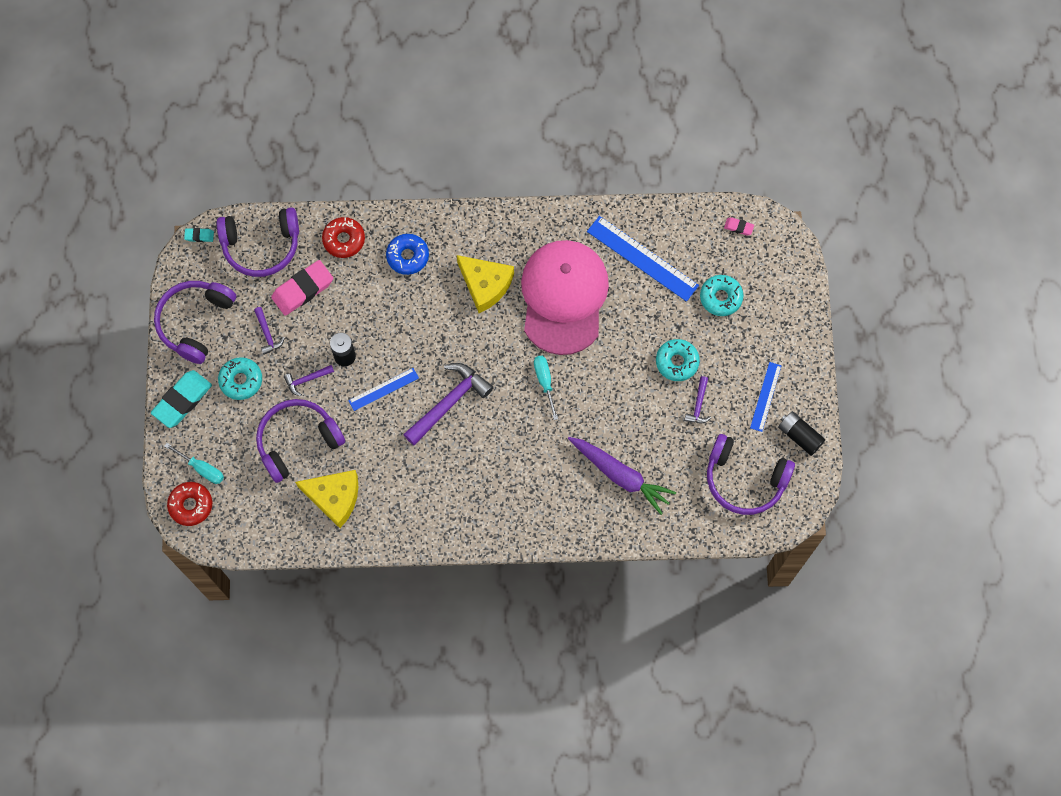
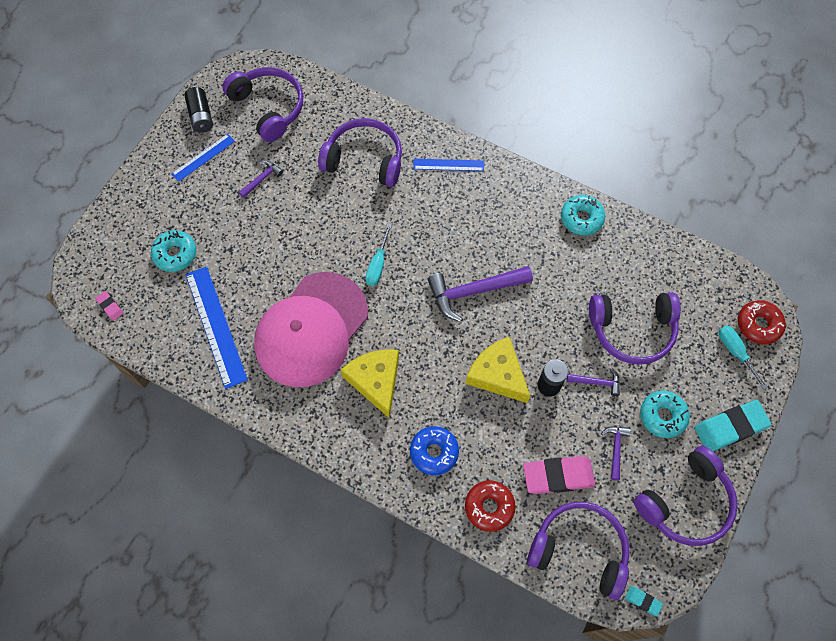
camera: 150 degrees left, 5 degrees down
yellow cheese [295,470,358,528] -> yellow cheese moved to [466,337,530,403]
blue ruler [348,368,419,411] -> blue ruler moved to [413,159,484,171]
purple carrot [568,437,676,515] -> purple headphones [318,118,402,187]
turquoise donut [656,339,700,381] -> turquoise donut moved to [561,195,605,235]

